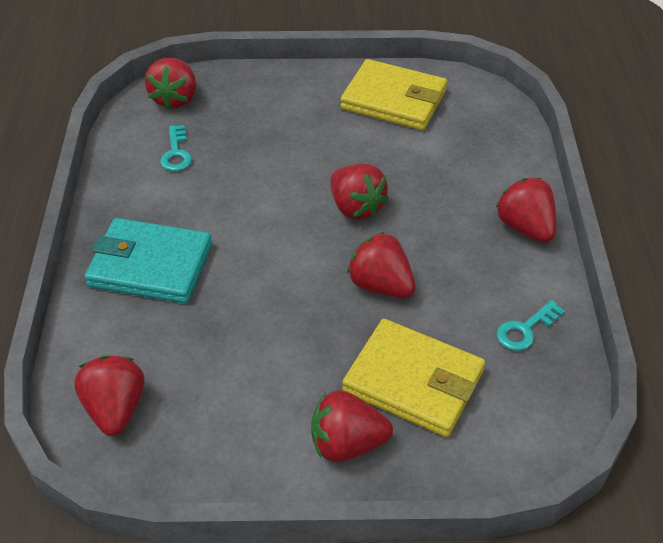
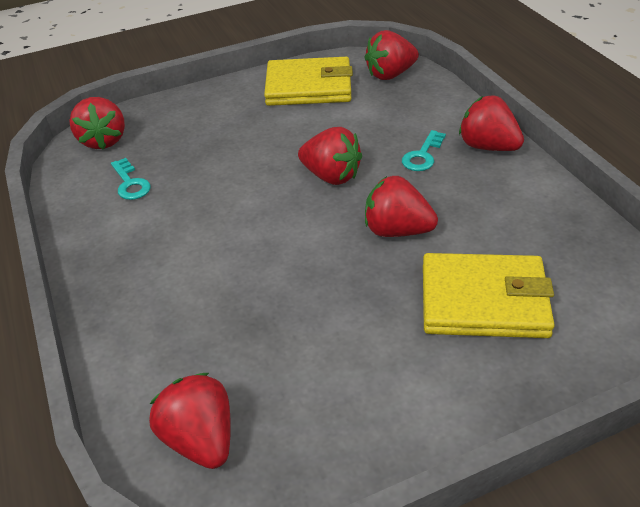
camera: 20 degrees left, 5 degrees down
turquoise wallet [85,218,212,304] -> none
red strawberry [311,390,393,462] -> red strawberry moved to [364,30,419,80]
turquoise key [497,300,565,351] -> turquoise key moved to [402,130,446,171]

